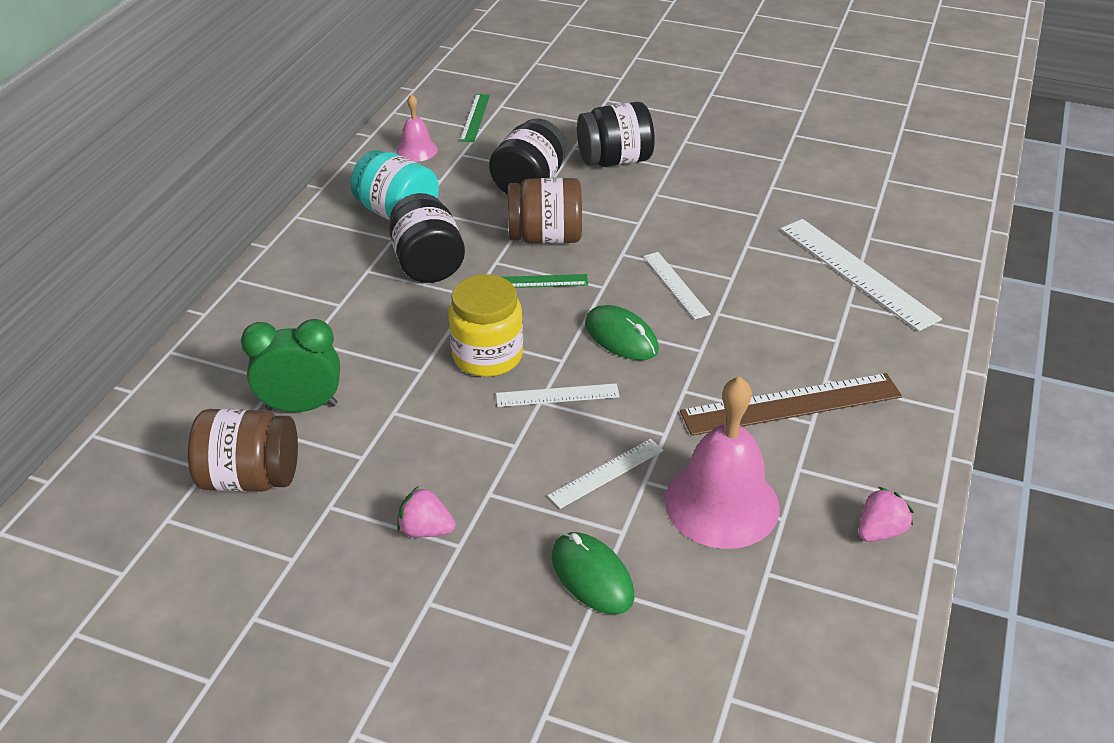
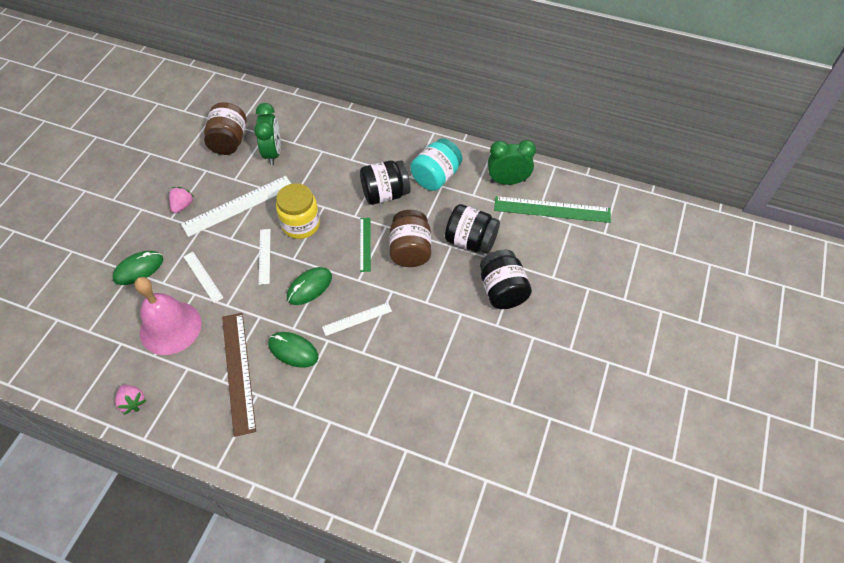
camera: 90 degrees right, 15 degrees up
pink bell [396,94,438,162] -> green clock [488,140,536,185]
green ruler [460,94,490,142] -> green ruler [494,196,611,223], size x1.81
white ruler [780,219,942,331] -> white ruler moved to [181,176,291,237]
none -> green mouse [268,332,318,368]

